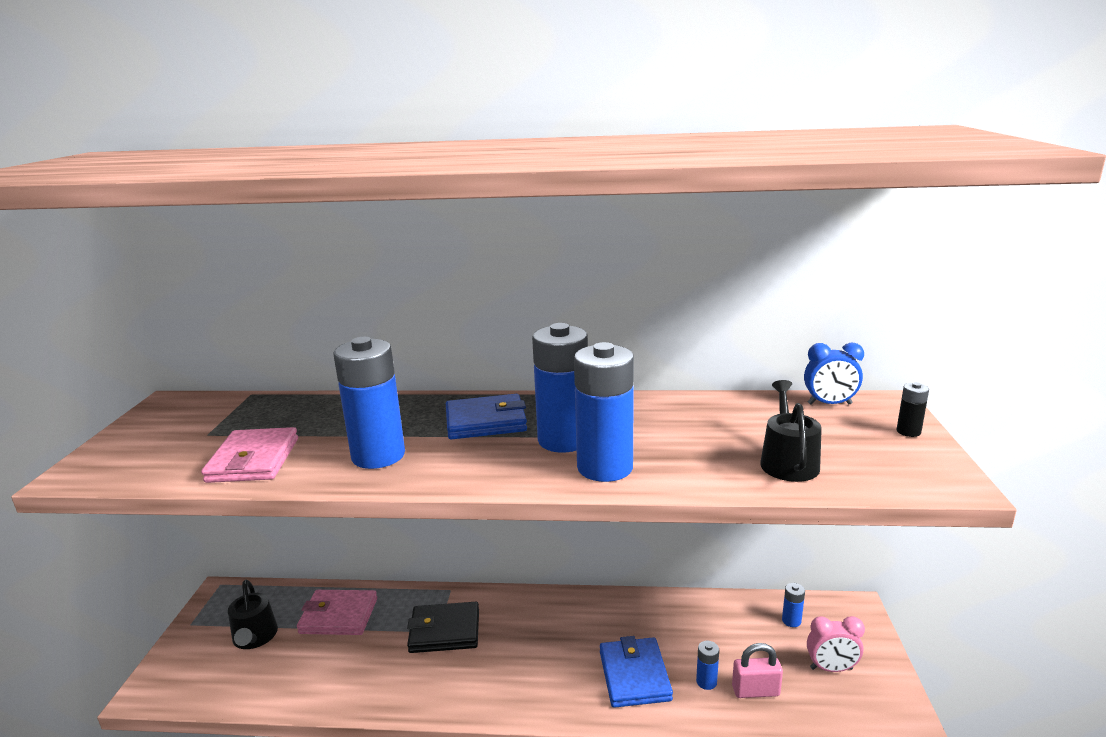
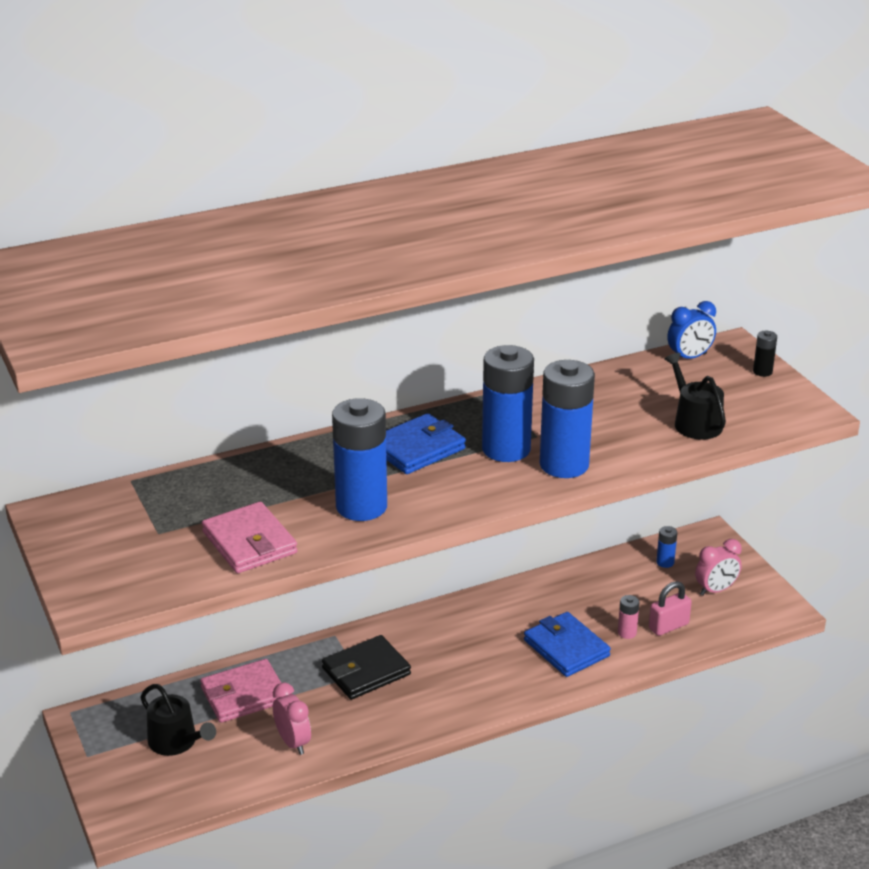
camera: 30 degrees left, 10 degrees up
blue battery [696,641,719,690] -> pink battery [618,595,639,639]
none -> pink clock [273,683,311,755]

